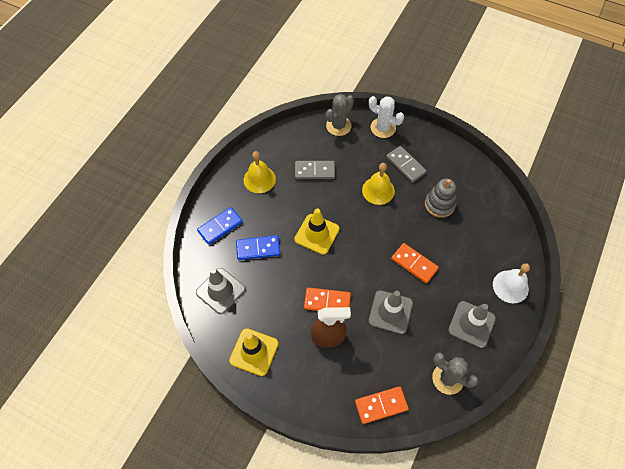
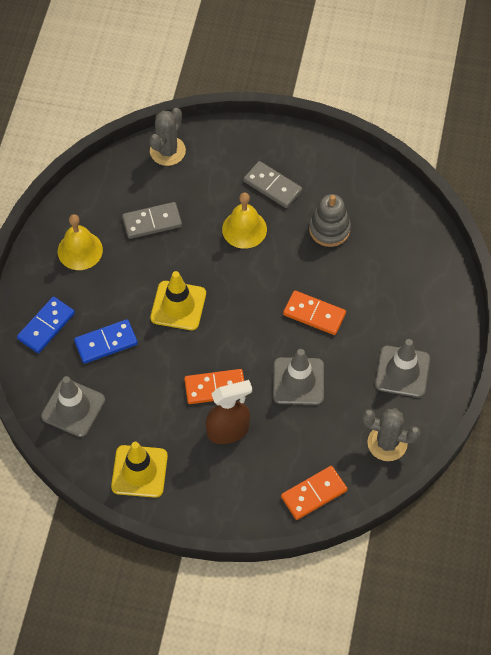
camera: 15 degrees left, 0 degrees up
white cactus [369,96,404,138] -> none
white bell [493,263,530,303] -> none

